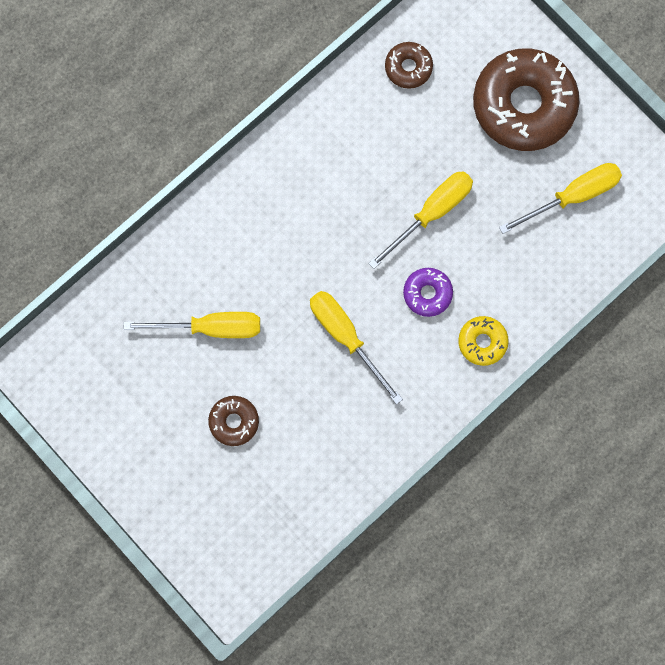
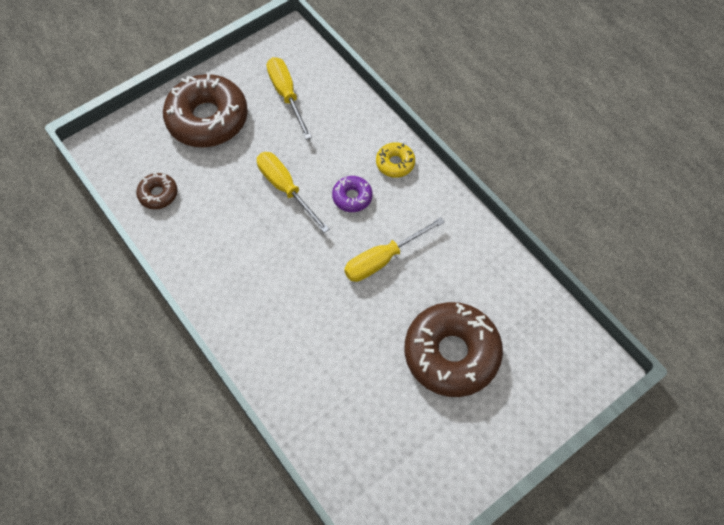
camera: 85 degrees left, 15 degrees down
yellow screwdriver [124,312,260,338] -> none
brown donut [208,396,259,446] -> brown donut [405,302,503,397], size x2.17

